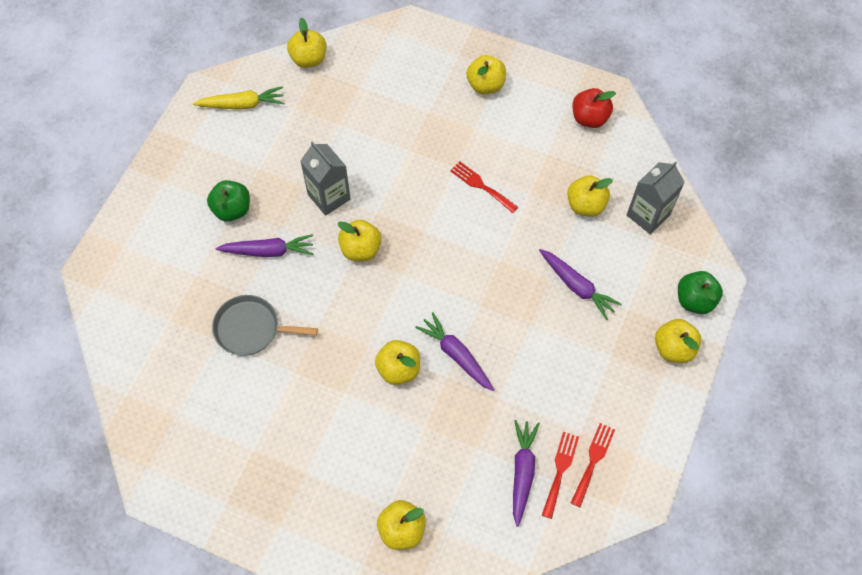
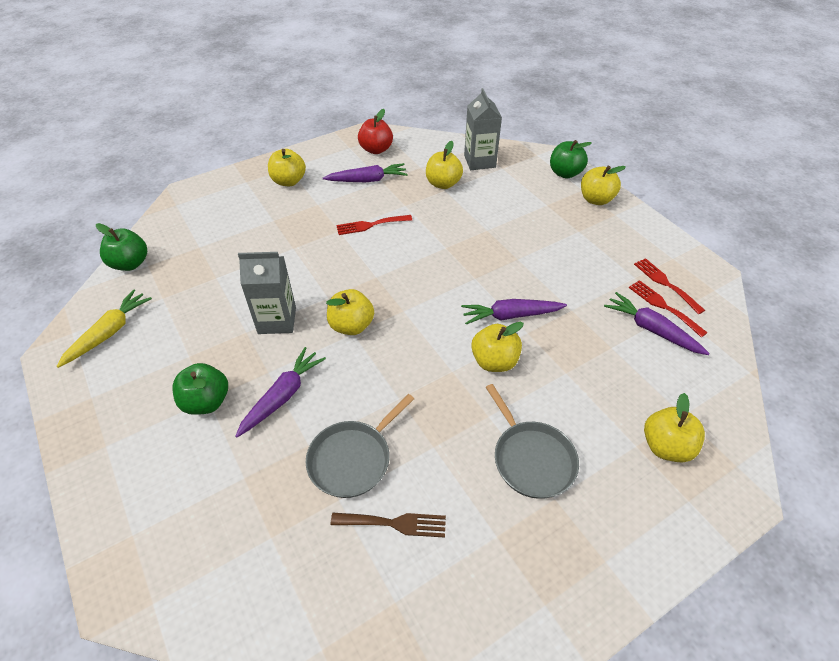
camera: 55 degrees left, 15 degrees down
yellow apple [287,18,326,68] -> green apple [96,223,147,271]
purple carrot [539,249,622,320] -> purple carrot moved to [323,163,408,182]
none -> brown fork [331,513,446,538]
none -> grey pan [486,384,579,499]

